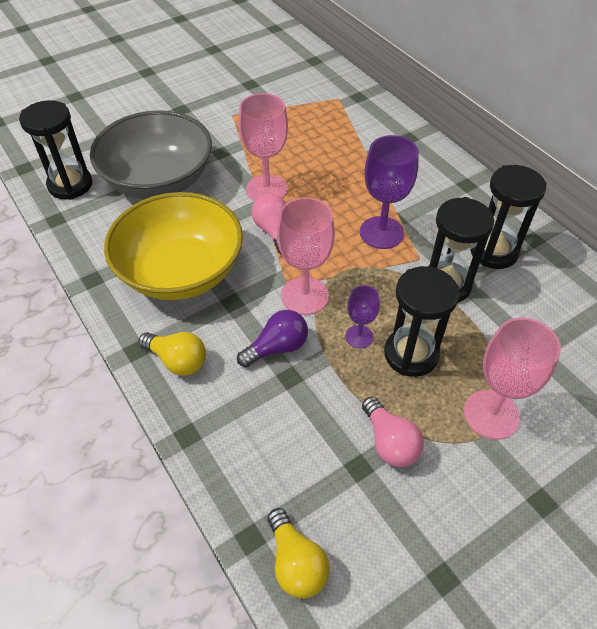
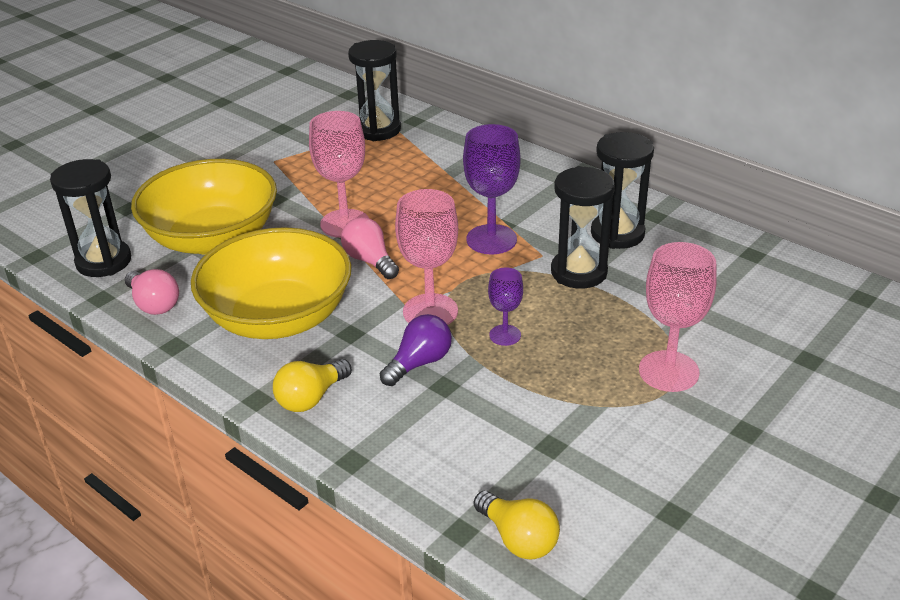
camera: 15 degrees left, 15 degrees down
grey bowl [90,110,212,199] -> yellow bowl [131,159,277,255]
yellow light bulb [138,332,206,376] -> yellow light bulb turned 120 degrees clockwise [273,359,352,412]
pink light bulb [362,396,424,467] -> pink light bulb moved to [125,269,179,315]
black hourglass [384,266,459,377] -> black hourglass moved to [348,40,401,141]

